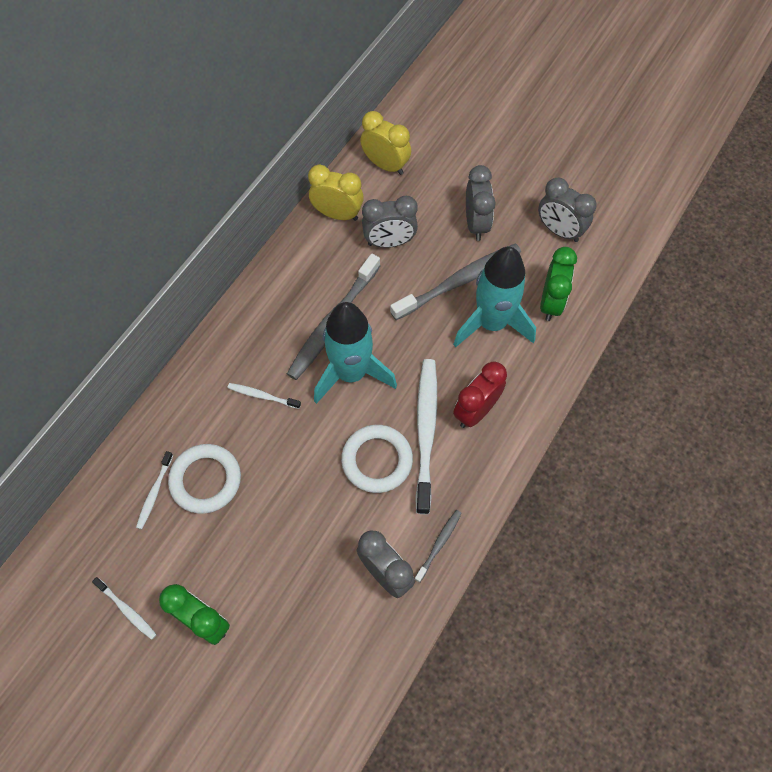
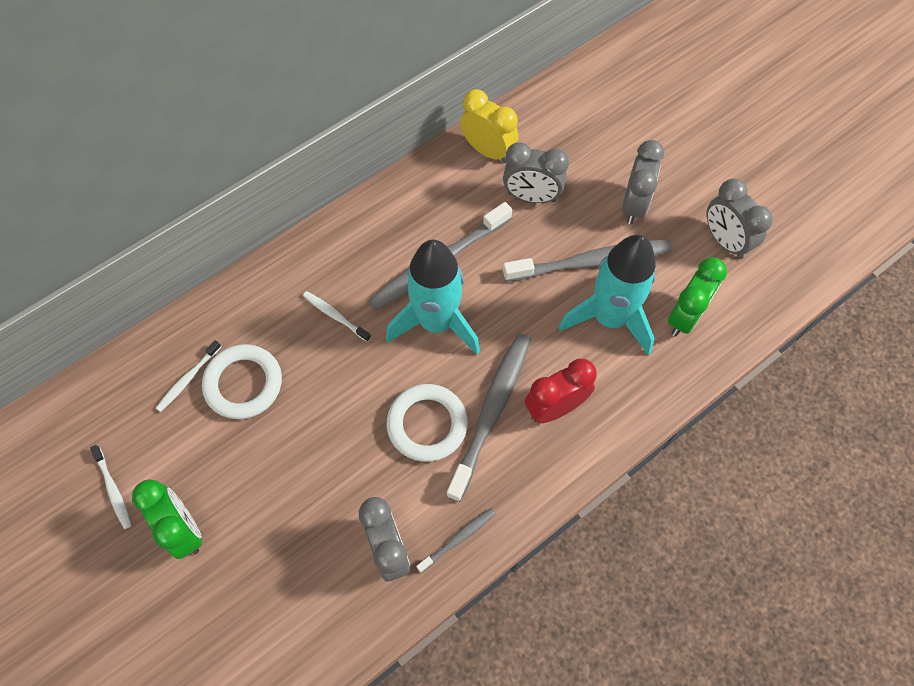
camera: 20 degrees right, 0 degrees up
yellow clock [360,111,411,175] -> none
white toothbrush [415,359,437,514] -> grey toothbrush [446,333,531,502]

